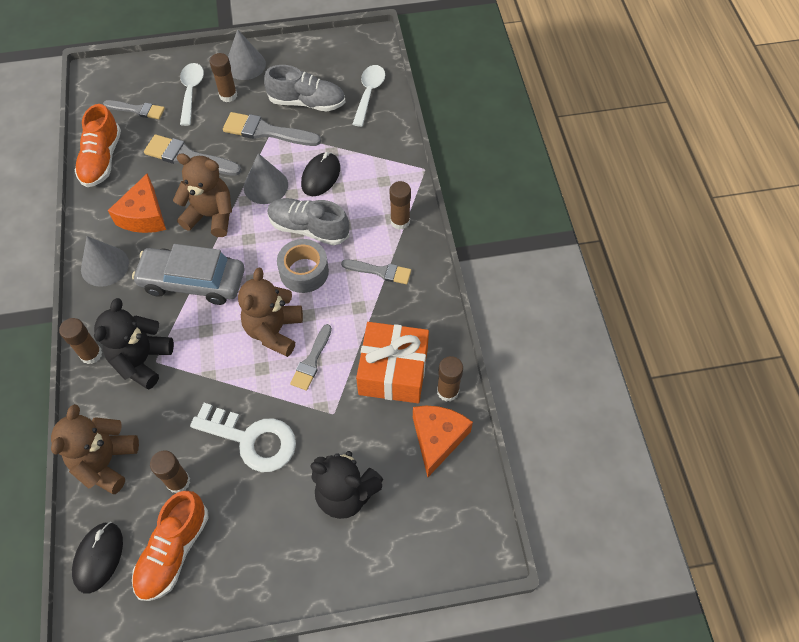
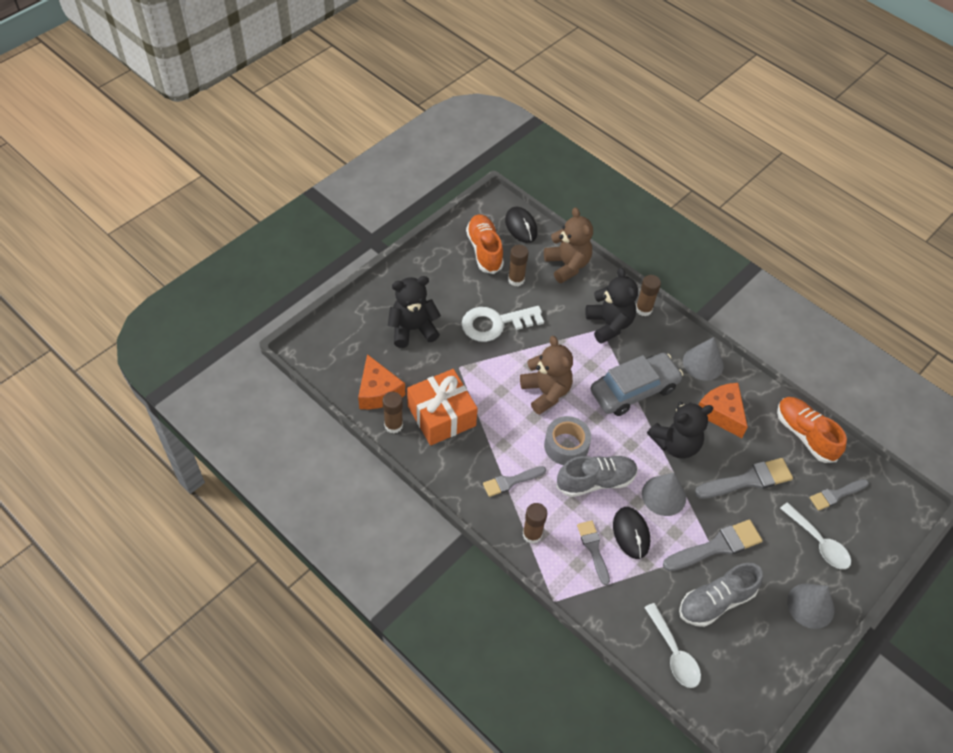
camera: 140 degrees right, 5 degrees down
brown teddy bear [173,154,232,237] -> black teddy bear [647,402,713,459]
brown glue stick [209,53,237,102] -> none
grey brush [290,324,332,391] -> grey brush moved to [577,520,610,585]

